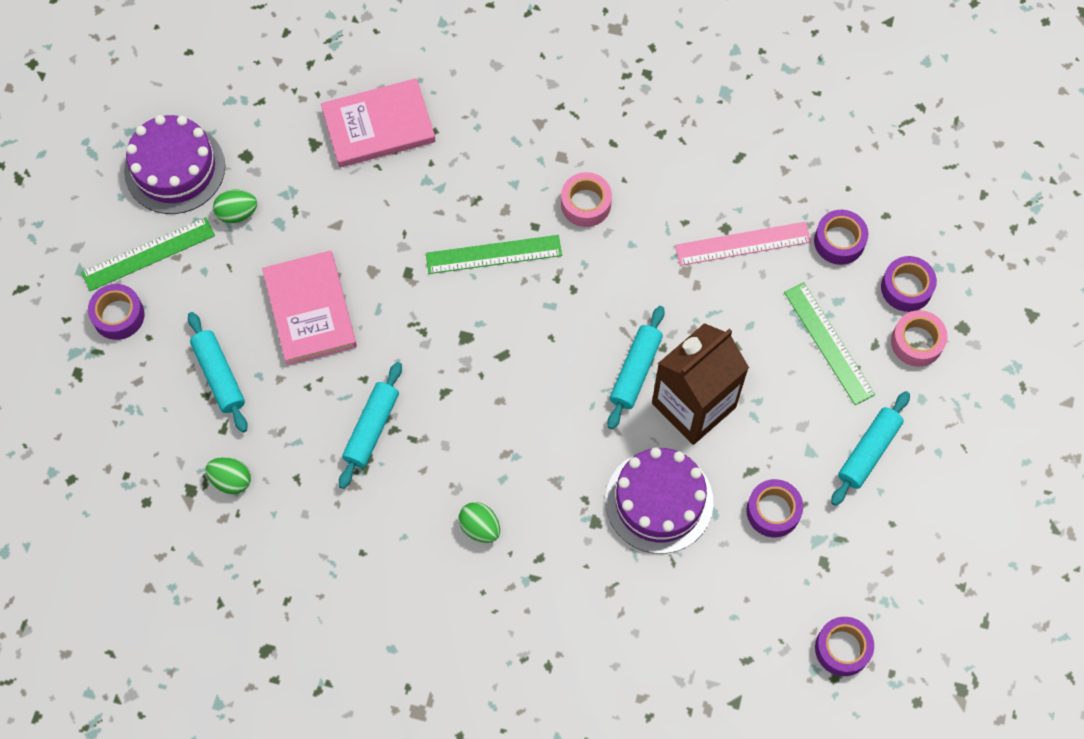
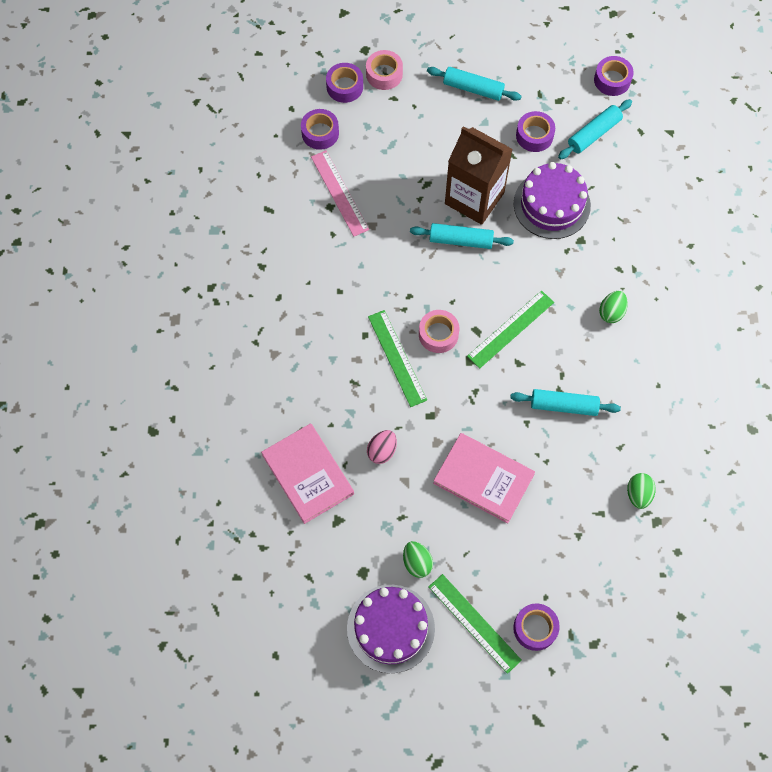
camera: 105 degrees left, 0 degrees up
turquoise rolling pin [188,312,248,433] -> turquoise rolling pin moved to [558,99,632,159]
pink book [262,250,357,365] -> pink book turned 60 degrees clockwise [433,433,535,524]
pink tape [561,172,612,227] -> pink tape moved to [419,310,459,353]
green ruler [784,282,875,405] -> green ruler moved to [467,291,554,369]
none -> pink egg [367,430,397,464]

